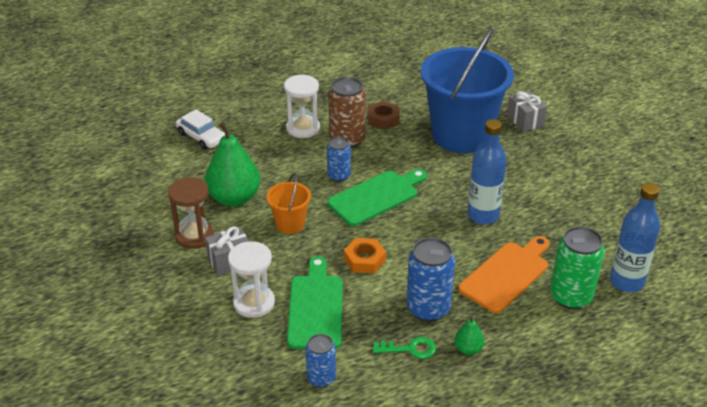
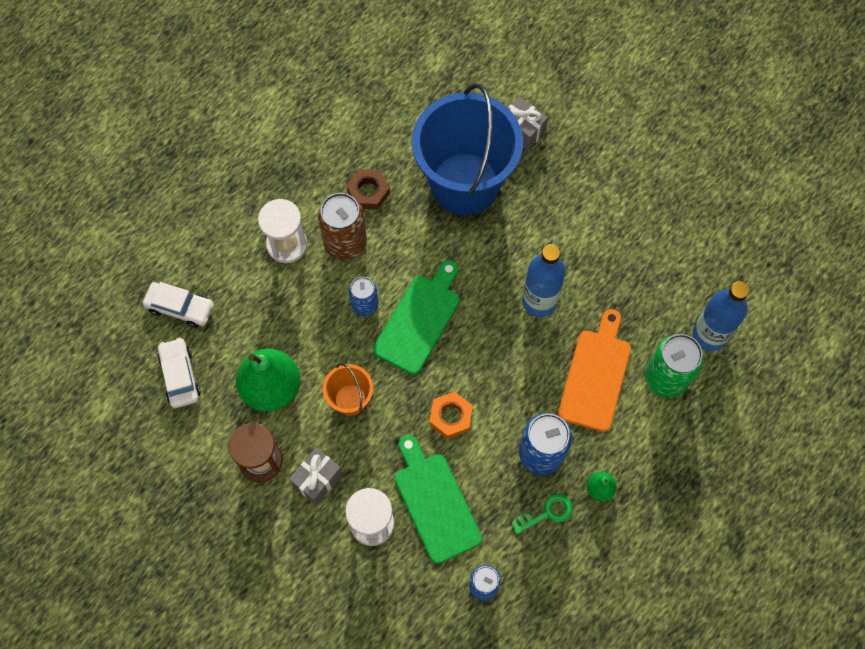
camera: 25 degrees left, 30 degrees up
none -> white car [157,337,201,408]

